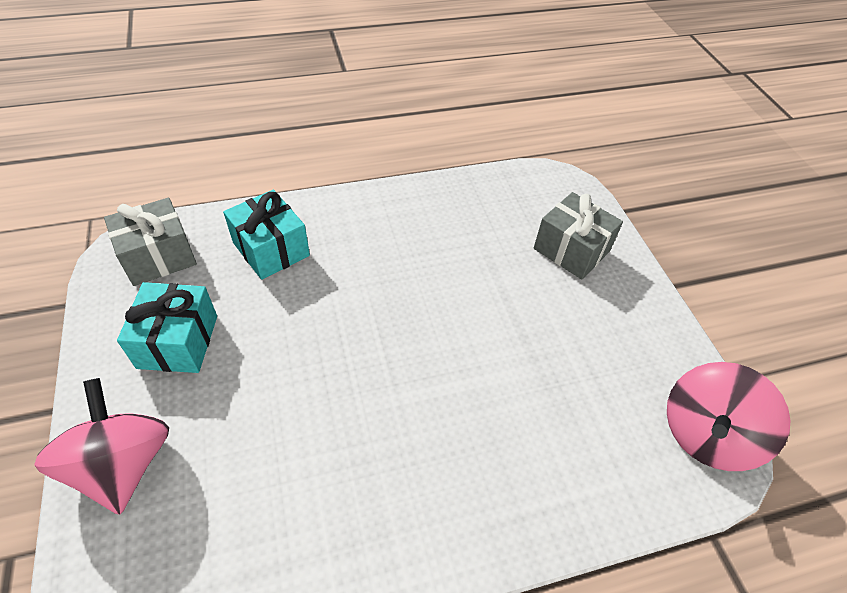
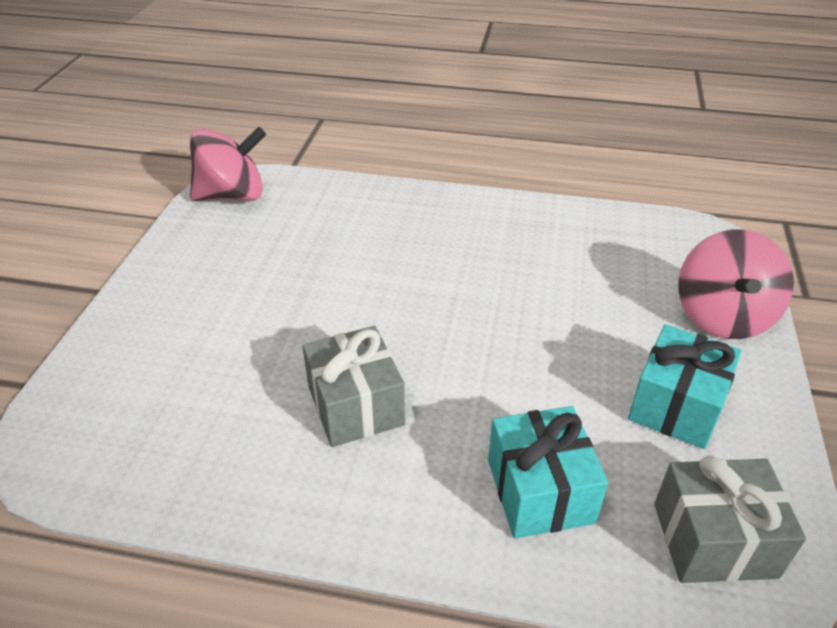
camera: 150 degrees left, 10 degrees down
grey gift [534,192,623,280] -> grey gift moved to [302,326,405,447]

